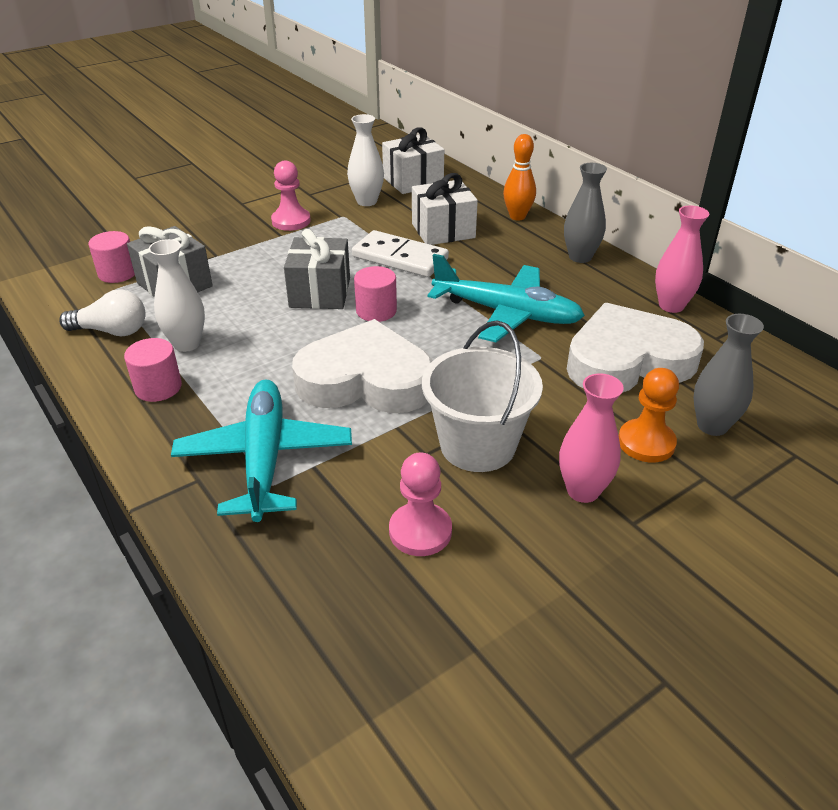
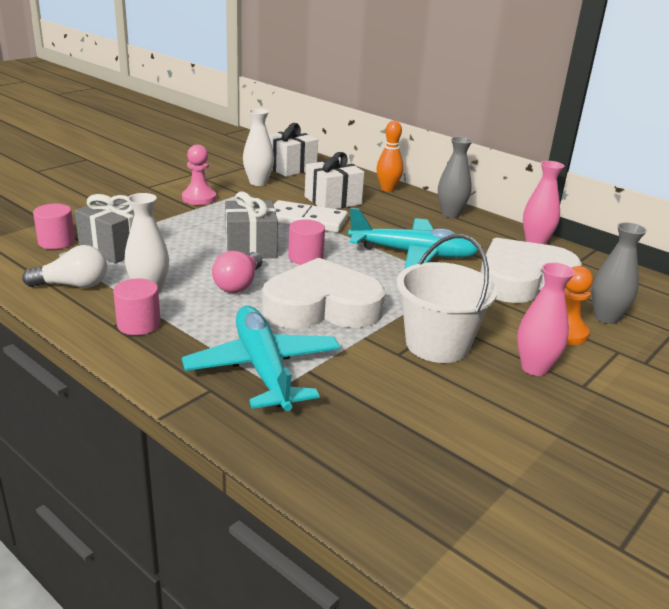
camera: 15 degrees left, 10 degrees down
pink pawn [389,452,452,556] -> none
none -> pink light bulb [212,251,262,293]

